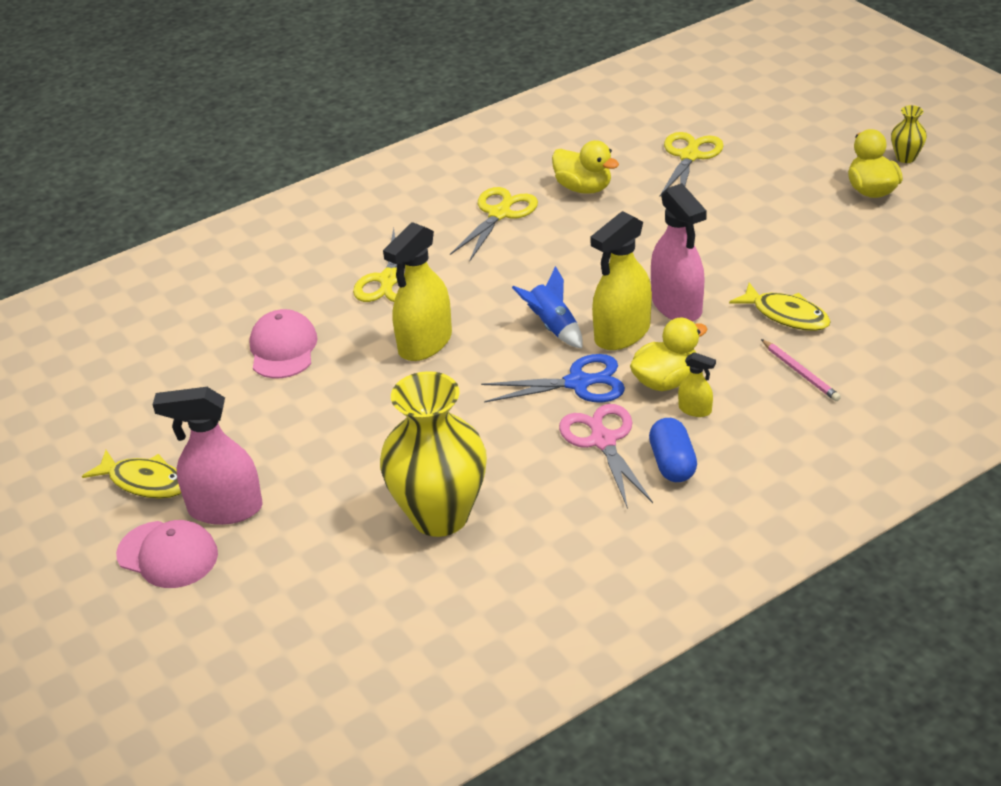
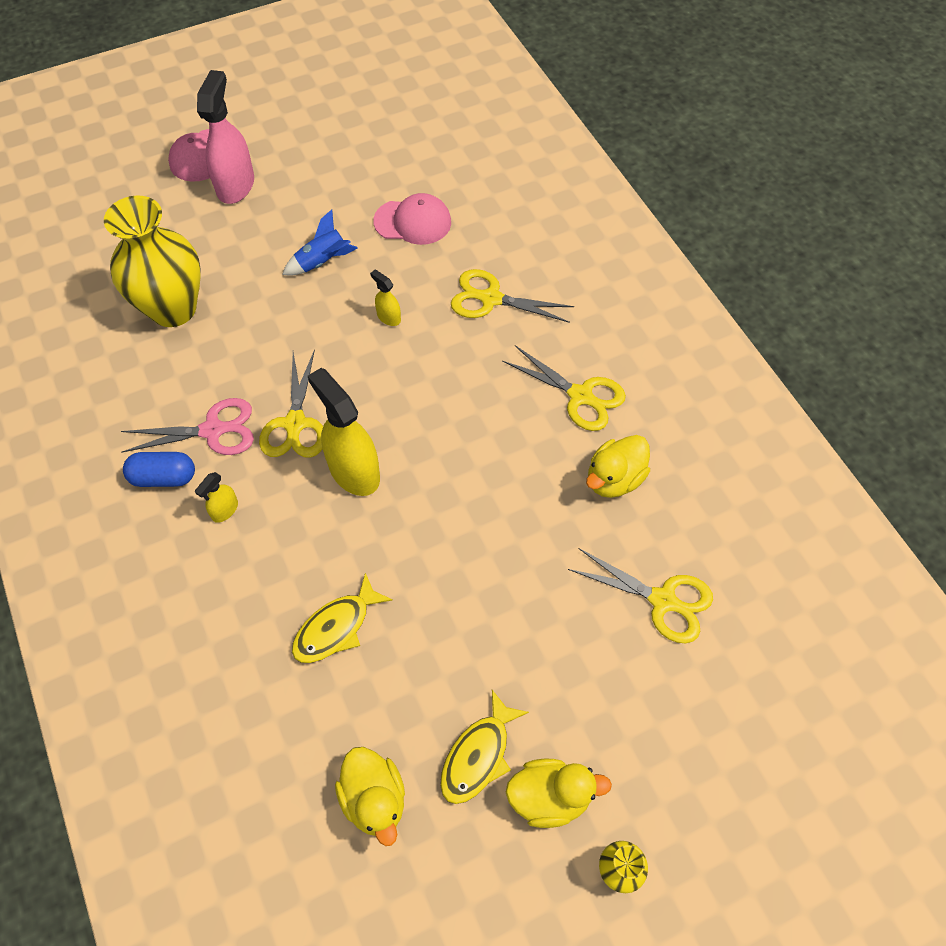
camera: 95 degrees right, 20 degrees up
yellow fish [82,450,181,499] -> yellow fish moved to [440,690,529,804]
yellow spray bottle [383,222,452,361] -> yellow spray bottle [370,270,401,326], size x0.47
blue scissors [481,354,625,403] -> yellow scissors [259,349,323,458]
blue rocket [512,266,583,348] -> blue rocket moved to [282,209,358,276]
yellow duck [630,317,707,391] -> yellow duck moved to [335,747,405,846]
pink spray bottle [651,183,707,322] -> none
pink pencil [761,339,841,401] -> none

